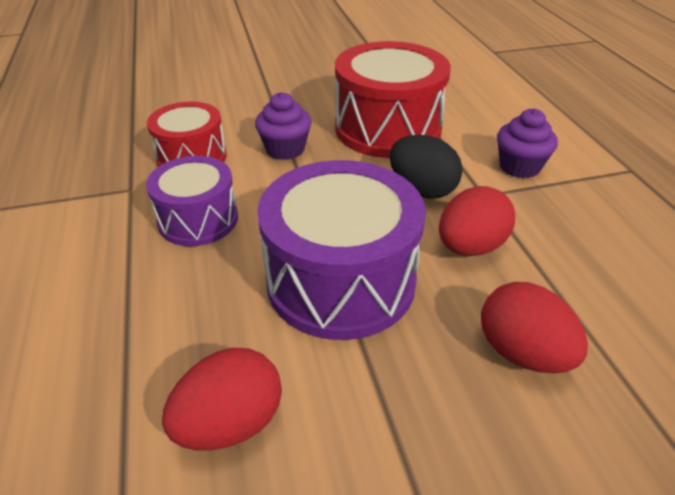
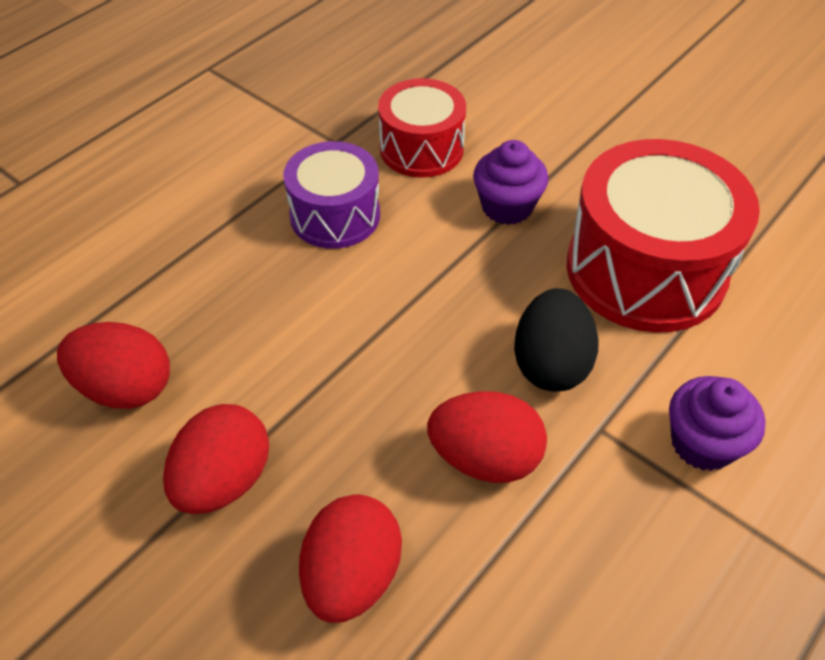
camera: 55 degrees right, 10 degrees up
purple drum [257,160,426,340] -> none
none -> red egg [163,404,269,514]

